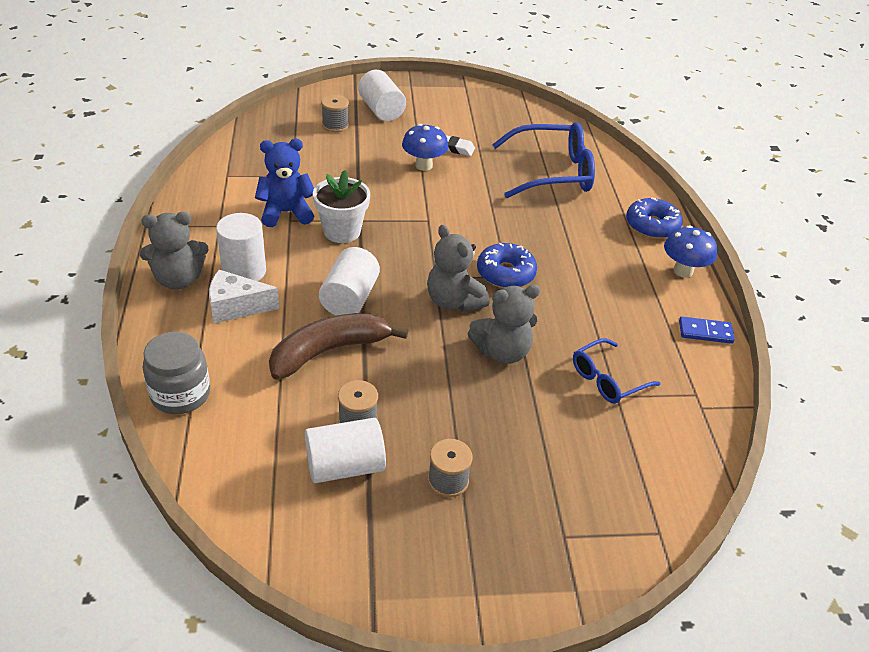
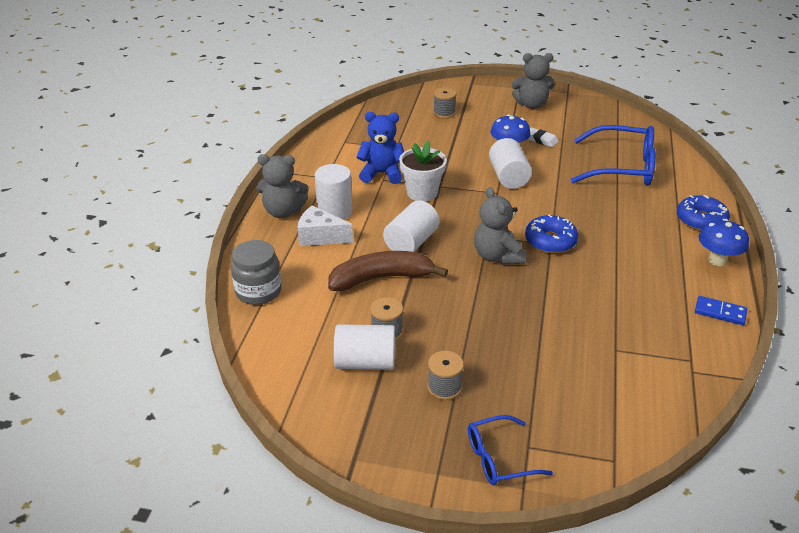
camera: 20 degrees right, 5 degrees down
white cylinder [358,70,406,121] -> white cylinder moved to [489,138,532,189]
grey teddy bear [468,285,540,364] -> grey teddy bear moved to [511,53,555,109]
blue glasses [573,338,660,403] -> blue glasses moved to [468,415,553,485]

